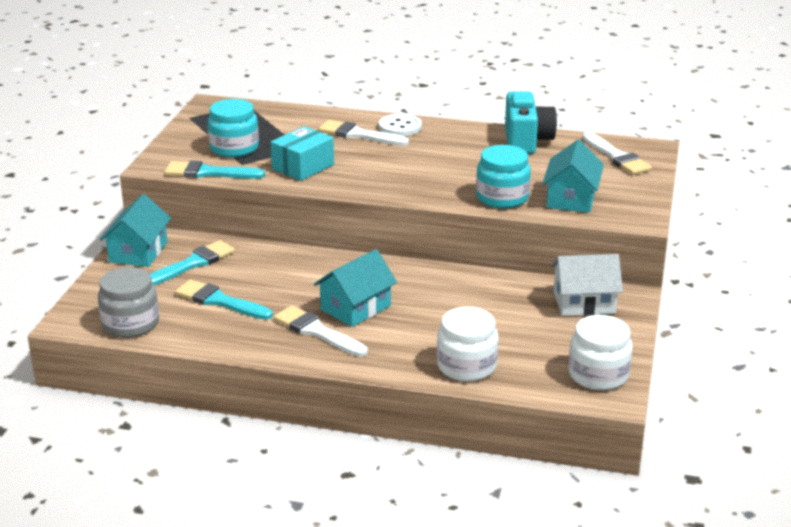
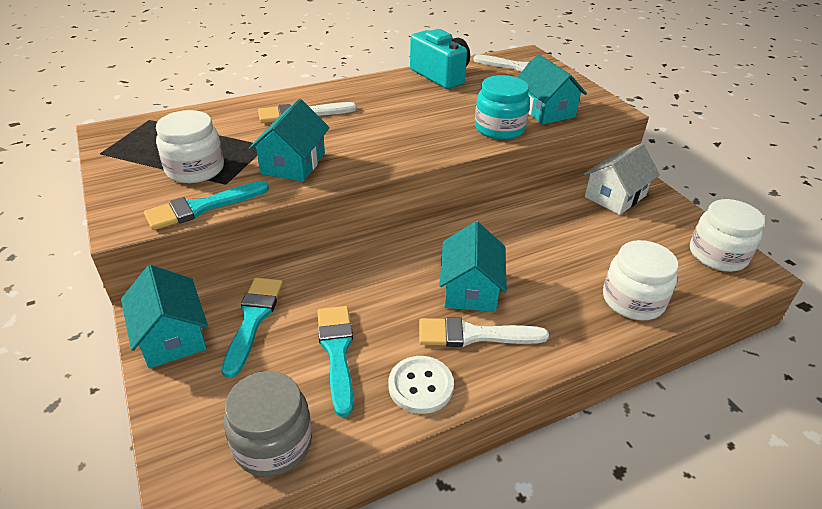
camera: 40 degrees left, 10 degrees up
turquoise brush [175,280,273,320] -> turquoise brush turned 90 degrees clockwise [317,306,353,417]
turquoise jar [208,99,259,158] -> white jar [156,110,224,183]
turquoise box [271,126,334,181] -> turquoise house [249,99,330,182]
white button [379,114,422,136] -> white button moved to [389,356,454,414]

